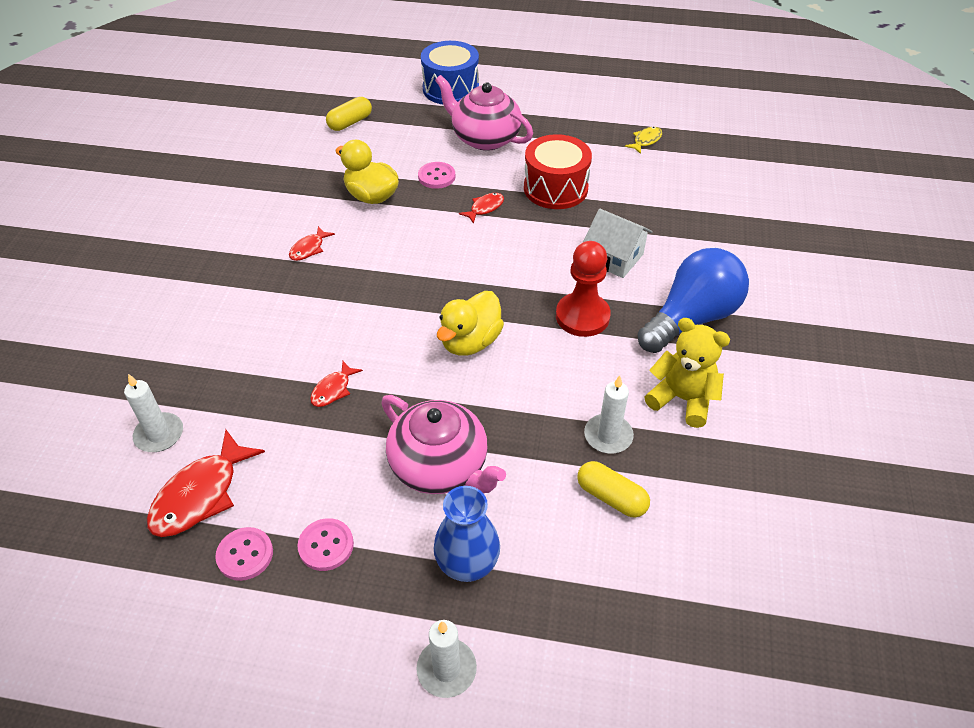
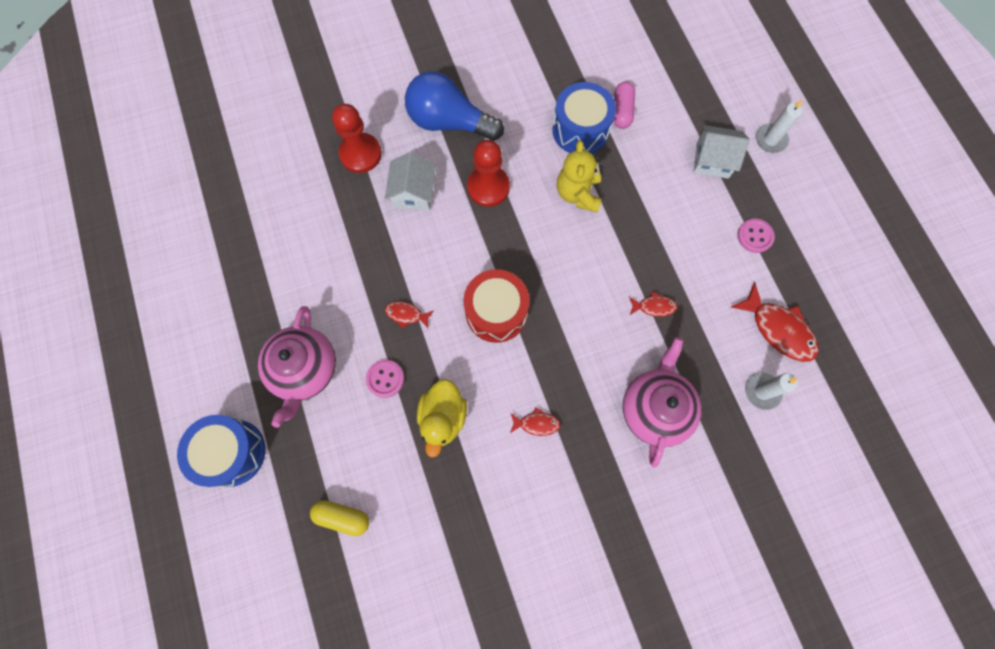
camera: 120 degrees left, 25 degrees up
red fish [147,429,265,537] -> red fish turned 45 degrees clockwise [731,282,819,362]
pink button [215,527,273,581] -> none
pink teapot [381,395,506,494] -> pink teapot moved to [623,337,701,468]
blue vase [434,486,500,582] -> white house [694,125,750,179]
yellow duck [437,291,504,356] -> none
red drum [524,134,592,209] -> red drum moved to [464,269,530,343]
yellow capsule [577,461,650,518] -> pink capsule [613,82,635,129]
white candle [584,375,634,454] -> blue drum [552,82,616,154]
yellow fish [625,127,662,154] -> none
yellow teddy bear [645,318,730,428] -> yellow teddy bear moved to [557,140,603,213]
none -> red pawn [332,104,382,173]

